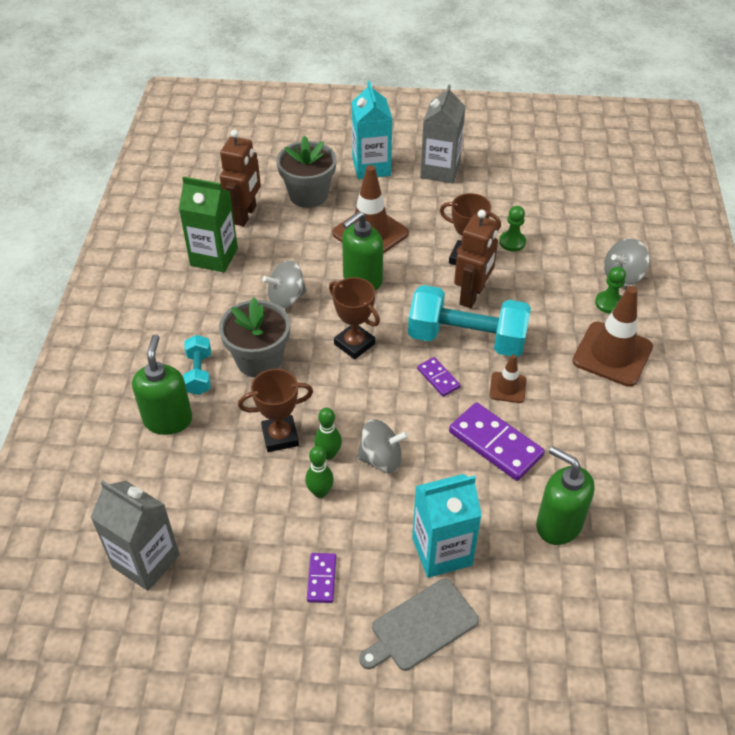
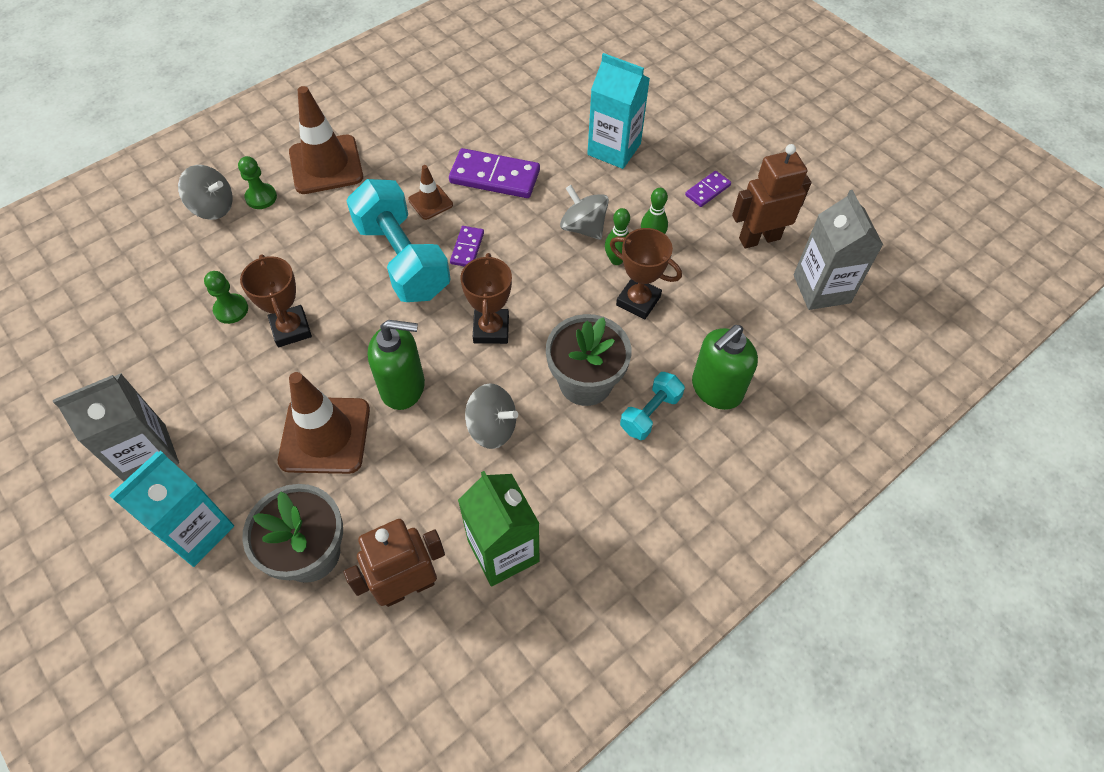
camera: 135 degrees left, 10 degrees up
grey cutting board [359,579,479,671] -> none
purple domino [449,402,545,481] -> purple domino turned 75 degrees counterclockwise [449,148,540,198]
brown robot [454,210,498,308] -> brown robot moved to [732,144,811,248]
green soap dispenser [536,446,595,545] -> none

